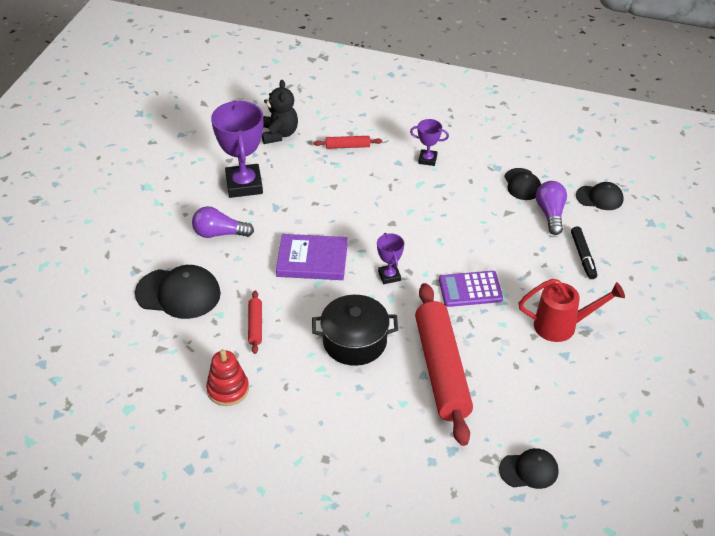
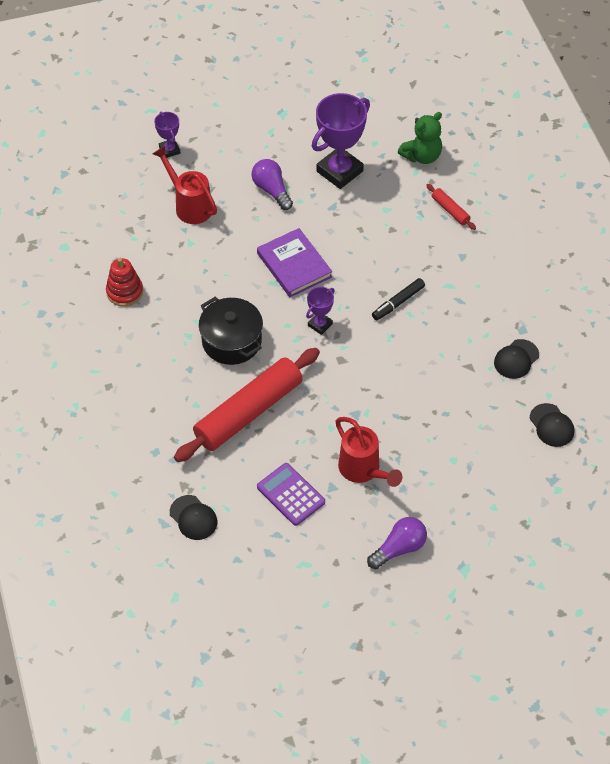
camera: 55 degrees right, 10 degrees up
black cap [135,265,221,319] -> red watering can [153,146,217,224]
red rolling pin [248,290,262,354] -> none
black teddy bear [262,80,298,144] -> green teddy bear [398,112,442,164]
purple trophy [410,119,449,166] -> purple trophy moved to [154,111,180,158]
purple calculator [439,271,503,307] -> purple calculator moved to [257,463,325,526]
purple light bulb [536,181,567,235] -> purple light bulb moved to [367,517,427,569]
black marker [571,226,597,279] -> black marker moved to [372,278,425,320]

